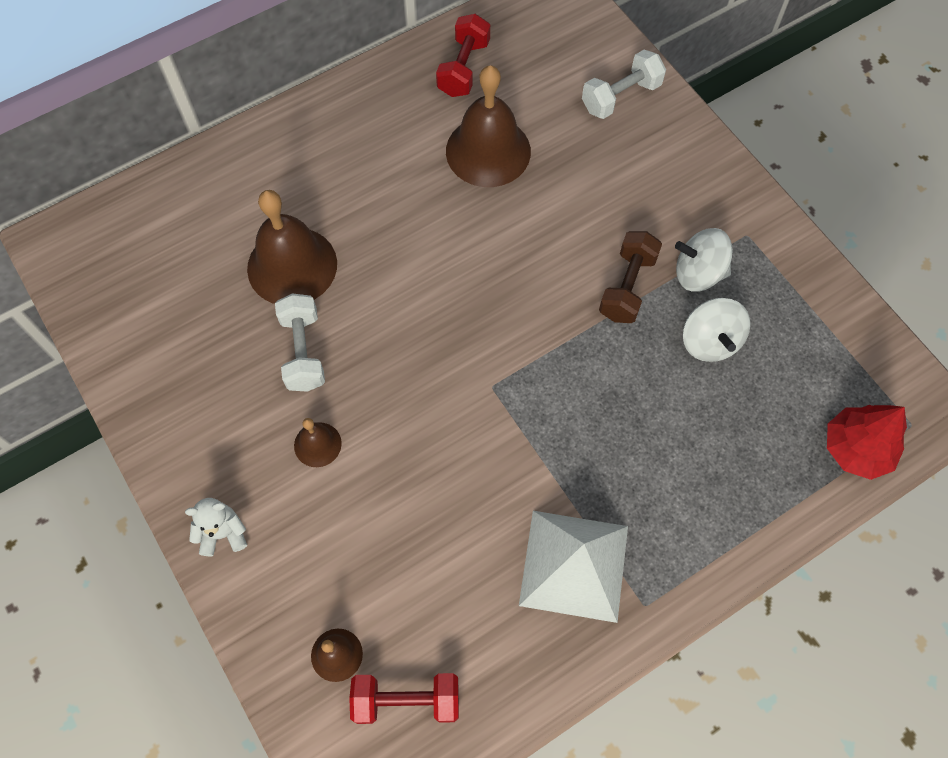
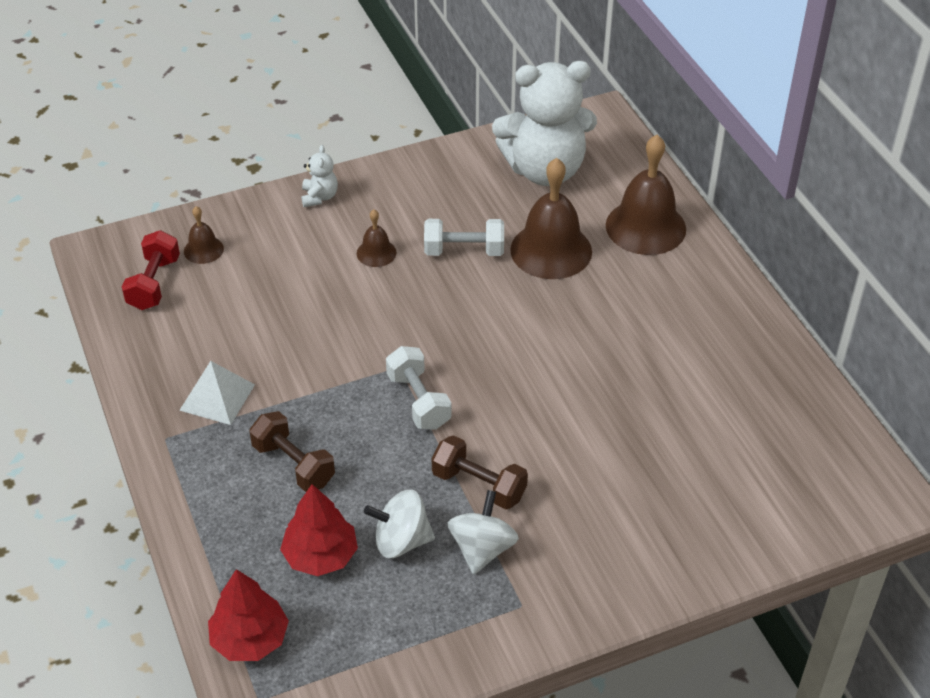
camera: 100 degrees right, 20 degrees down
red dumbbell [436,14,490,97] -> none
brown bell [446,65,531,187] -> brown bell moved to [606,135,686,255]
white pyramid [519,511,628,623] -> white pyramid [179,361,255,425], size x0.66
white dumbbell [582,50,666,119] -> white dumbbell moved to [386,346,452,430]
none -> brown dumbbell [250,411,335,492]
none -> red tree [280,484,358,576]
none -> white teddy bear [492,61,597,186]

